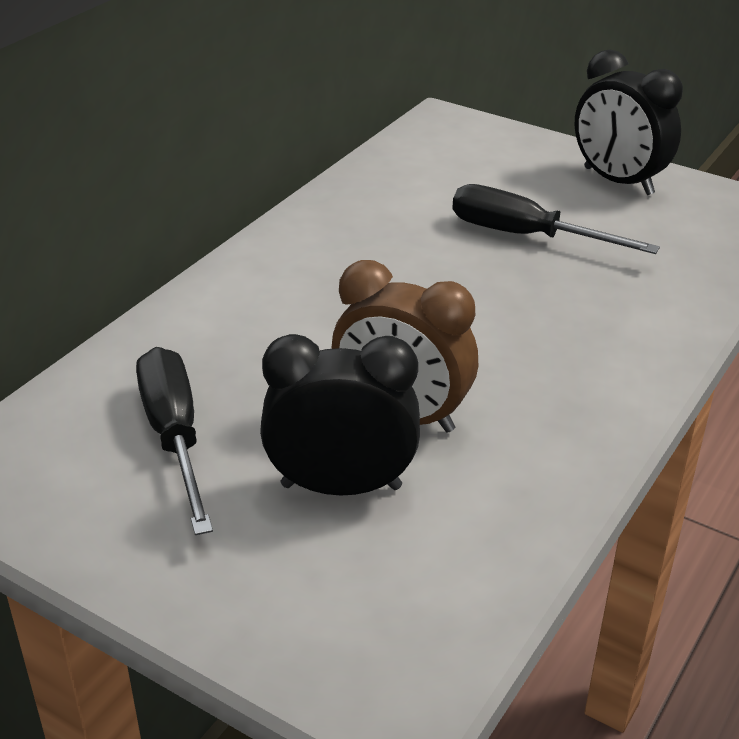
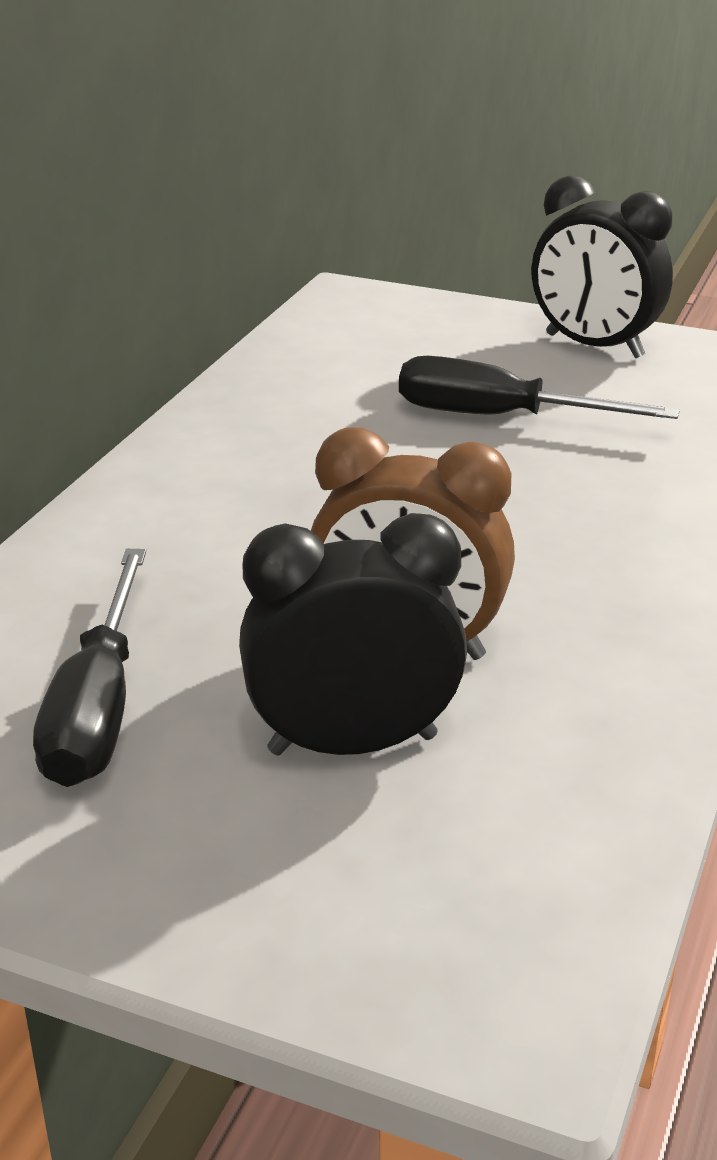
camera: 10 degrees left, 5 degrees down
black screwdriver [136,347,213,535] -> black screwdriver turned 150 degrees counterclockwise [33,549,146,787]

